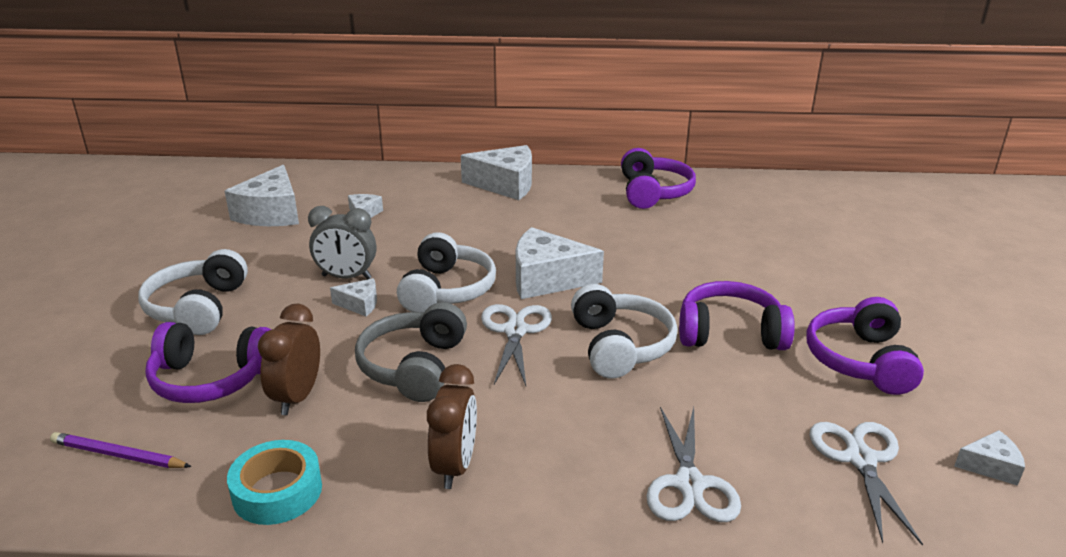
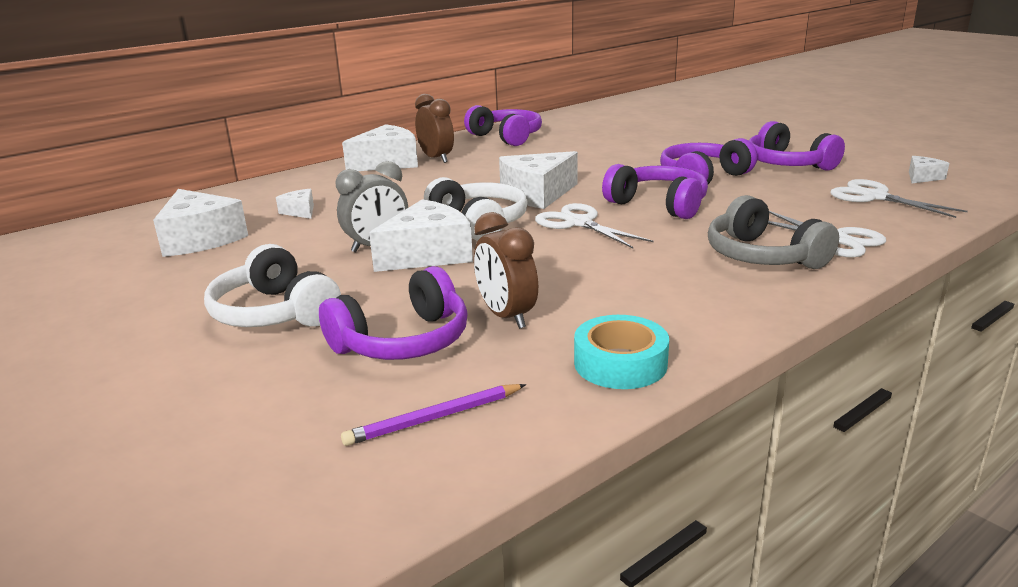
camera: 40 degrees left, 5 degrees down
white cheese [330,278,377,316] -> white cheese [369,199,473,272], size x2.03
grey headphones [355,302,467,402] -> grey headphones moved to [708,195,839,269]
brown clock [427,364,477,489] -> brown clock moved to [415,94,454,163]
white headphones [571,284,678,378] -> purple headphones [602,164,708,219]

